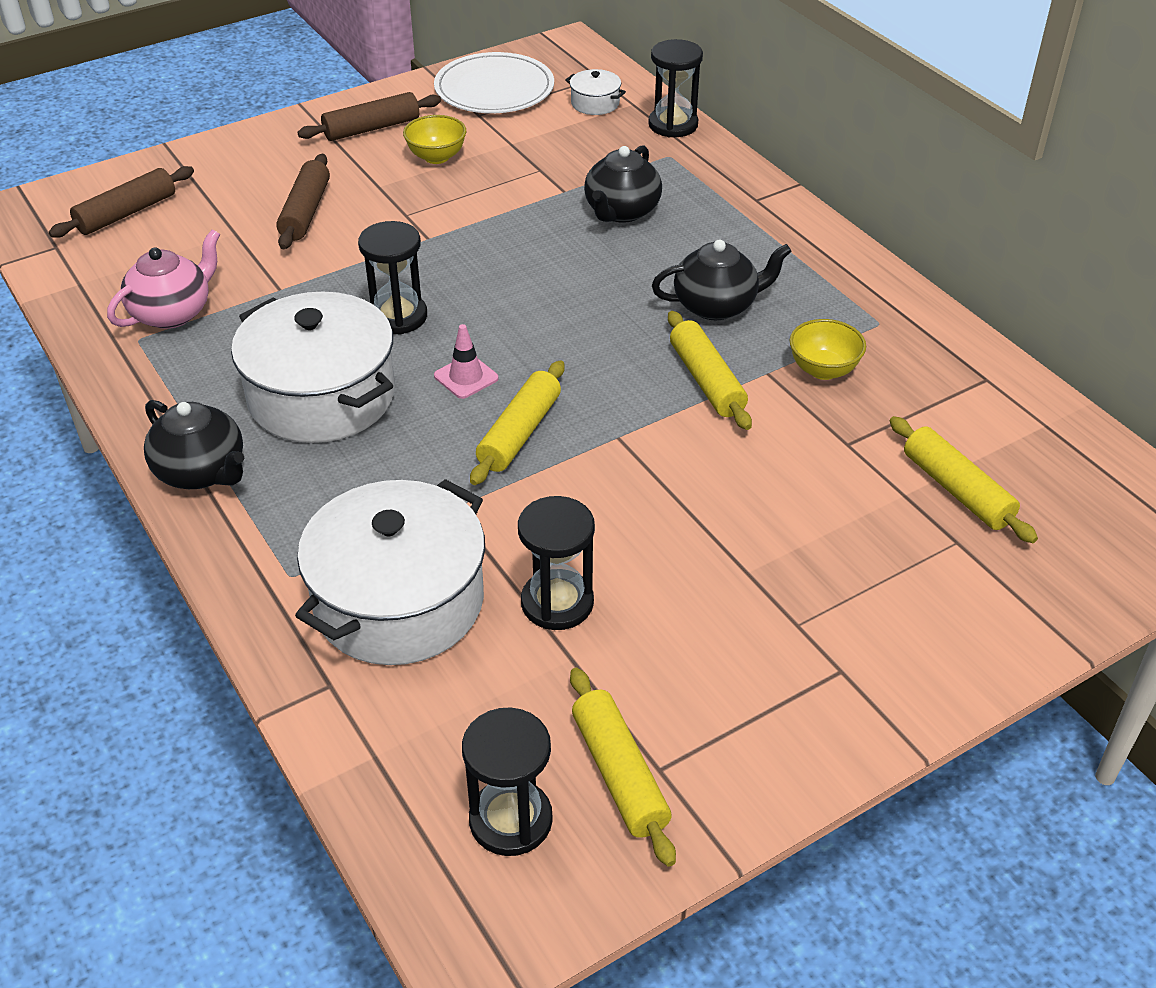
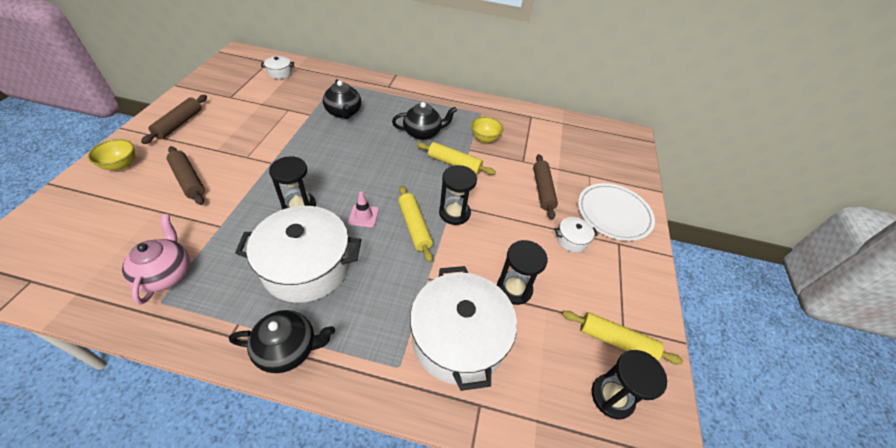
camera: 50 degrees left, 5 degrees up
brown rolling pin [49,166,194,238] -> brown rolling pin moved to [533,154,558,220]
yellow bowl [403,115,466,164] -> yellow bowl moved to [88,139,135,170]
white plate [434,52,554,113] -> white plate moved to [578,183,655,241]
black hourglass [648,39,703,137] -> black hourglass moved to [439,165,477,225]
black teapot [652,240,792,320] -> black teapot turned 45 degrees clockwise [392,102,457,140]
yellow rolling pin [890,416,1038,543] -> none
none -> white pot [554,217,598,252]

